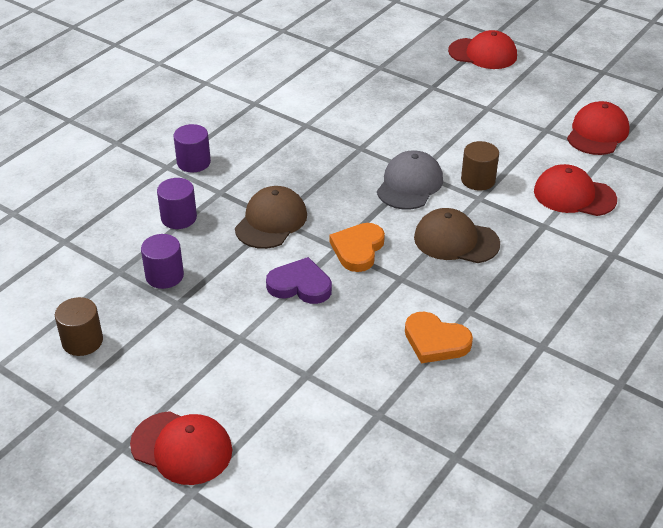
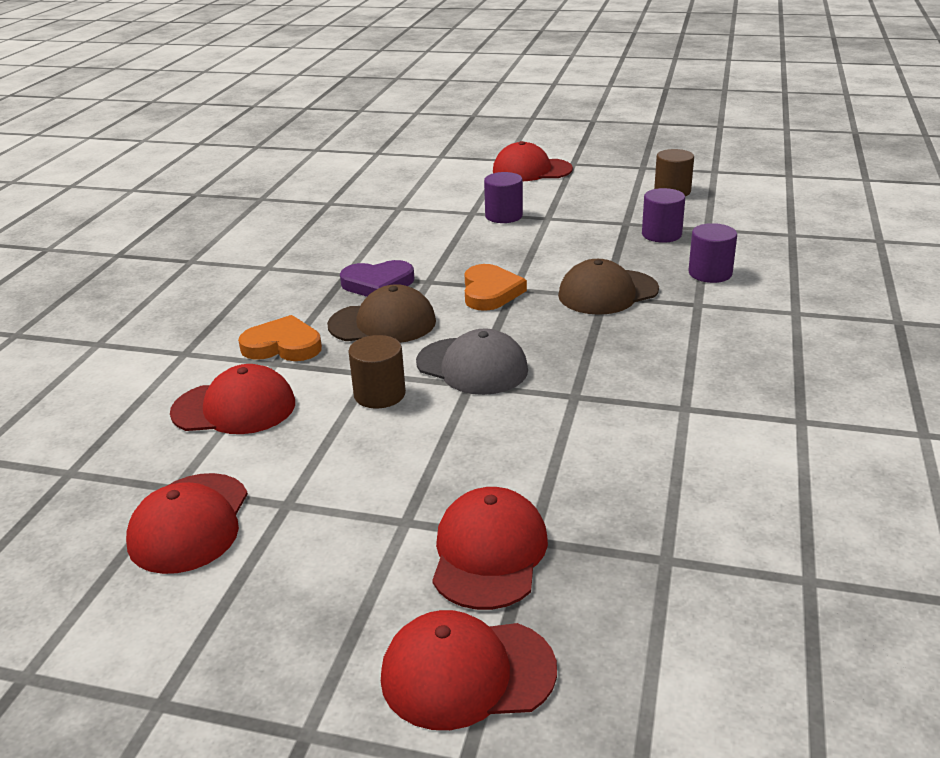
camera: 160 degrees right, 10 degrees down
purple cylinder [174,124,211,173] -> purple cylinder moved to [484,172,523,223]
brown cap [235,186,307,249] -> brown cap turned 60 degrees clockwise [558,259,659,315]
purple heart [266,257,332,304] -> purple heart moved to [340,260,415,297]
grey cap [377,150,443,210] -> grey cap turned 60 degrees counterclockwise [416,328,528,395]
orange heart [405,312,473,363] -> orange heart moved to [238,315,322,361]
none -> red cap [432,487,548,610]

